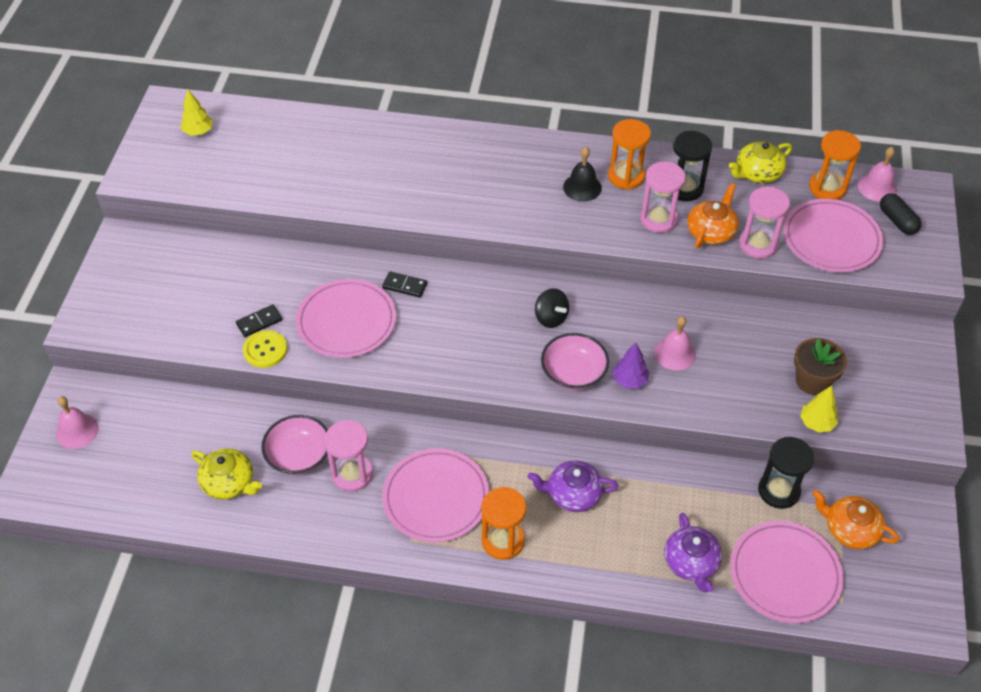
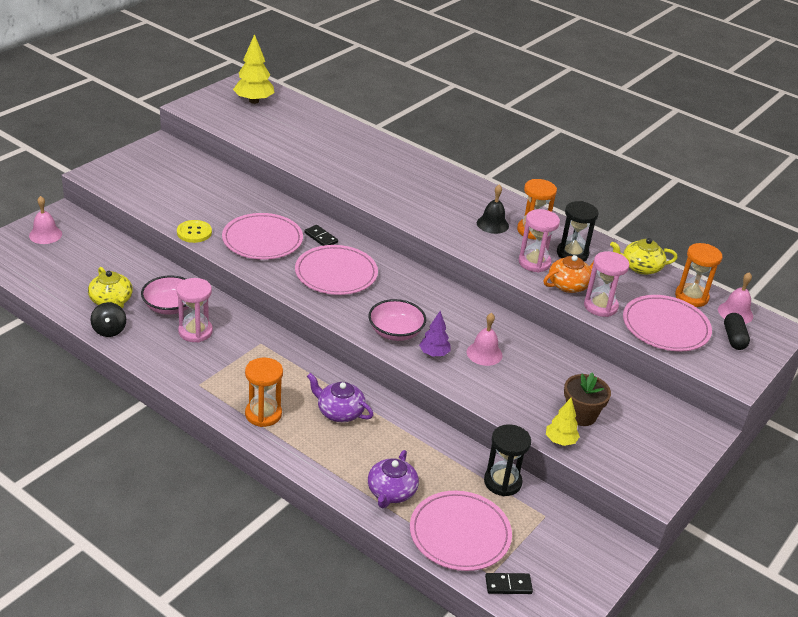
camera: 25 degrees right, 15 degrees down
yellow tree [180,89,213,136] -> yellow tree [233,34,275,104], size x1.66
black domino [236,304,282,337] -> black domino moved to [485,573,533,594]
pink plate [382,448,489,543] -> pink plate moved to [295,245,378,295]
black spinning top [535,288,569,328] -> black spinning top moved to [91,302,126,337]
orange teapot [812,490,899,549] -> none

